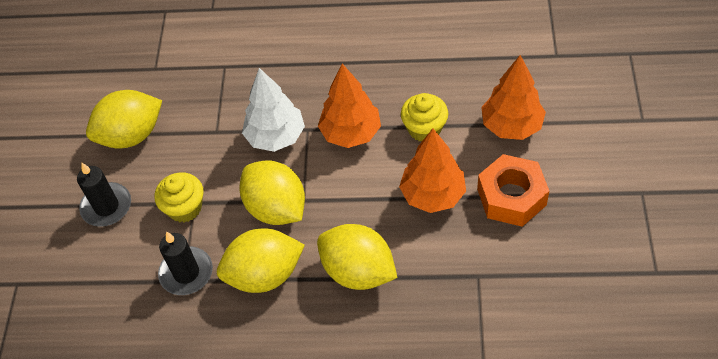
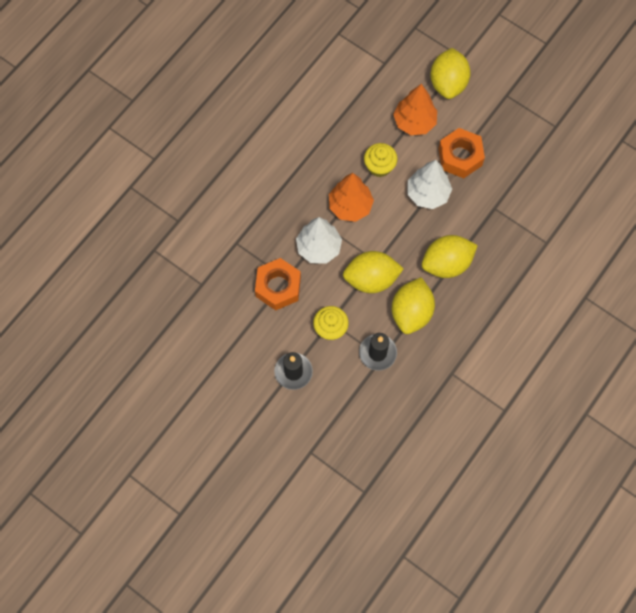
camera: 60 degrees left, 15 degrees up
yellow lemon [86,90,162,148] -> yellow lemon moved to [430,48,471,99]
orange tree [399,129,466,213] -> white tree [407,160,452,209]
none -> orange nut [255,258,301,310]

